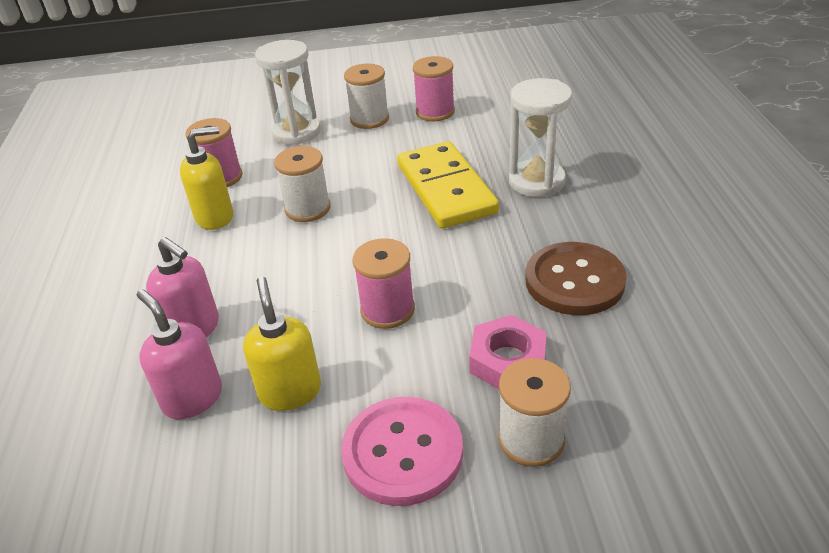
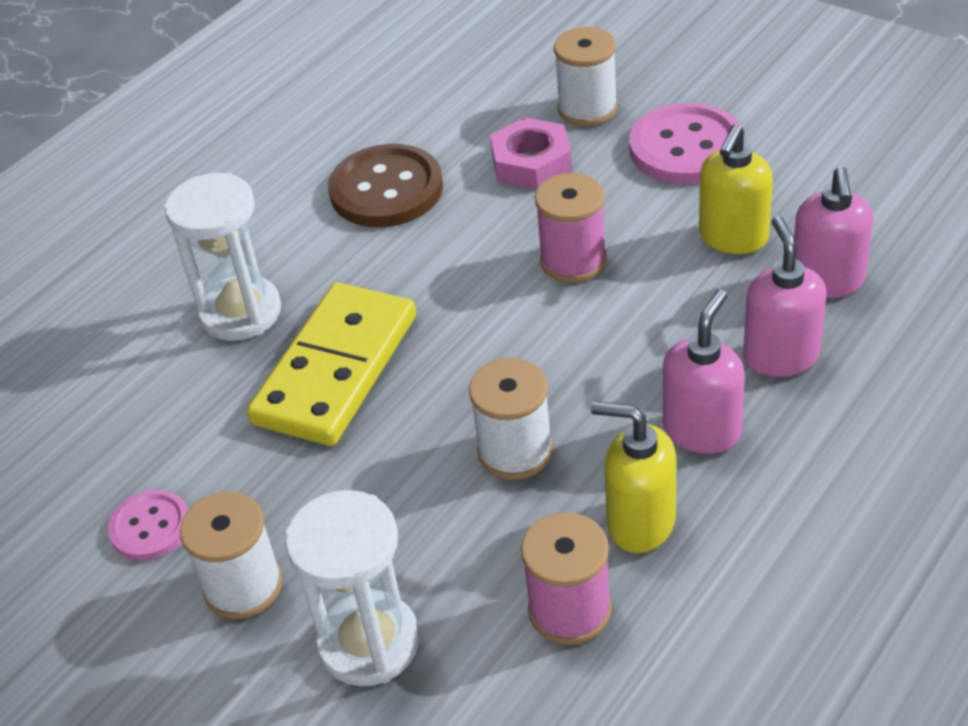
camera: 135 degrees left, 5 degrees up
pink spool [413,56,455,121] -> pink button [108,490,188,561]
none -> pink soap dispenser [663,290,745,454]

